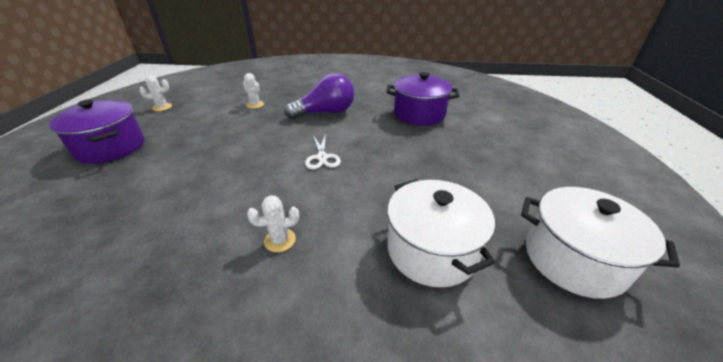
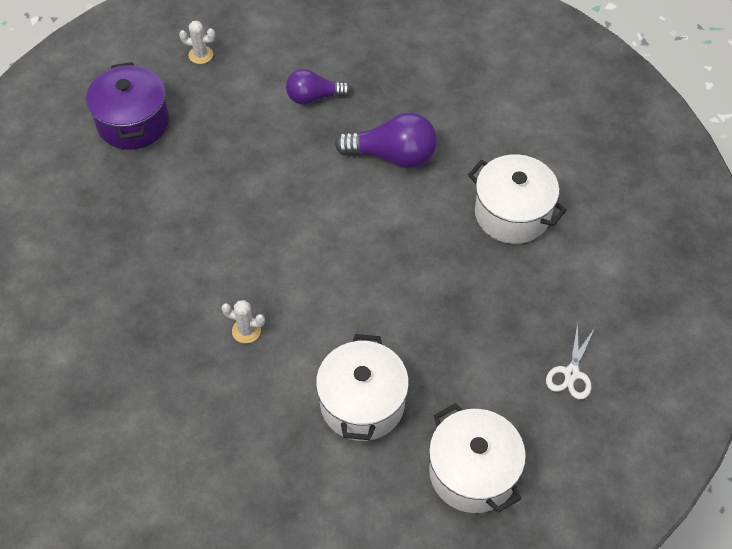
camera: 30 degrees right, 20 degrees up
white cactus [243,73,264,109] -> purple light bulb [286,69,351,105]
white scissors [305,134,341,169] -> white scissors moved to [546,323,595,399]
purple pot [387,72,459,126] -> white pot [468,154,567,244]

